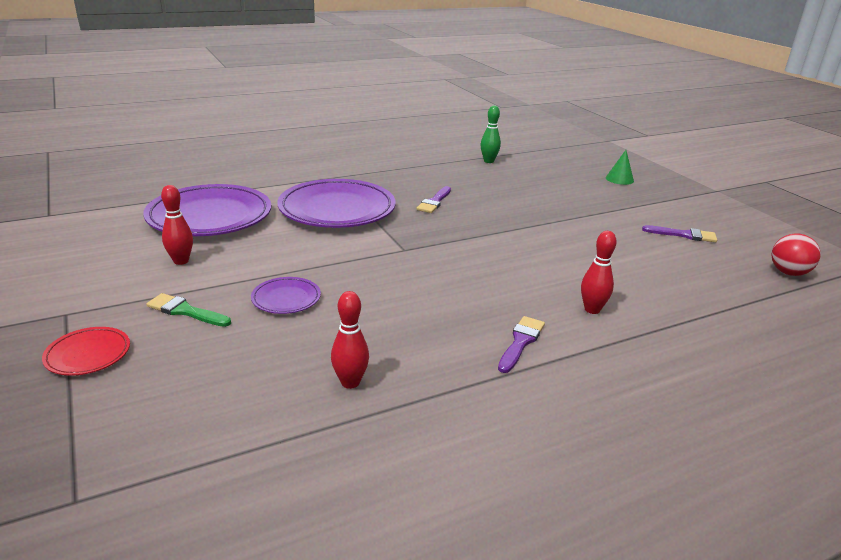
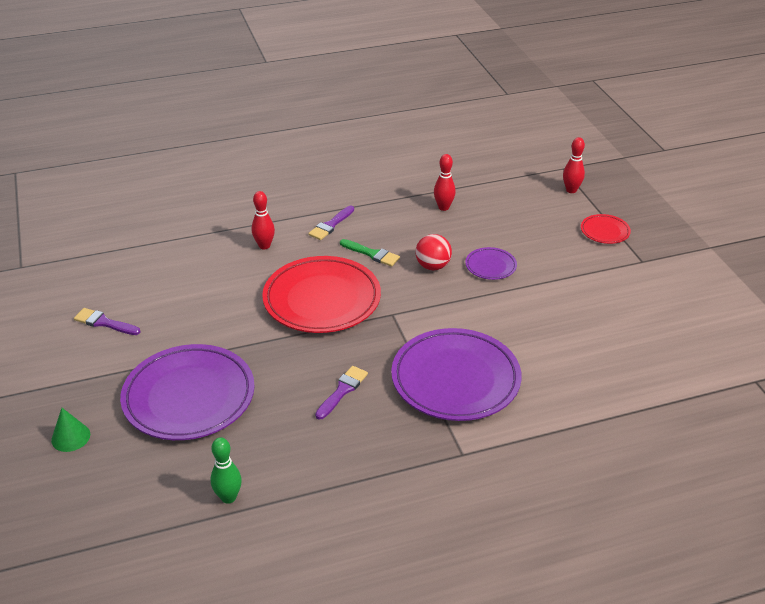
camera: 170 degrees left, 10 degrees up
purple plate [143,184,271,236] -> purple plate moved to [120,344,255,440]
green brush [146,293,231,327] -> green brush moved to [340,239,400,267]
red bowling pin [161,185,193,265] -> red bowling pin moved to [563,137,585,193]
red ball [772,233,821,276] -> red ball moved to [415,234,452,270]
none -> red plate [262,256,381,333]

